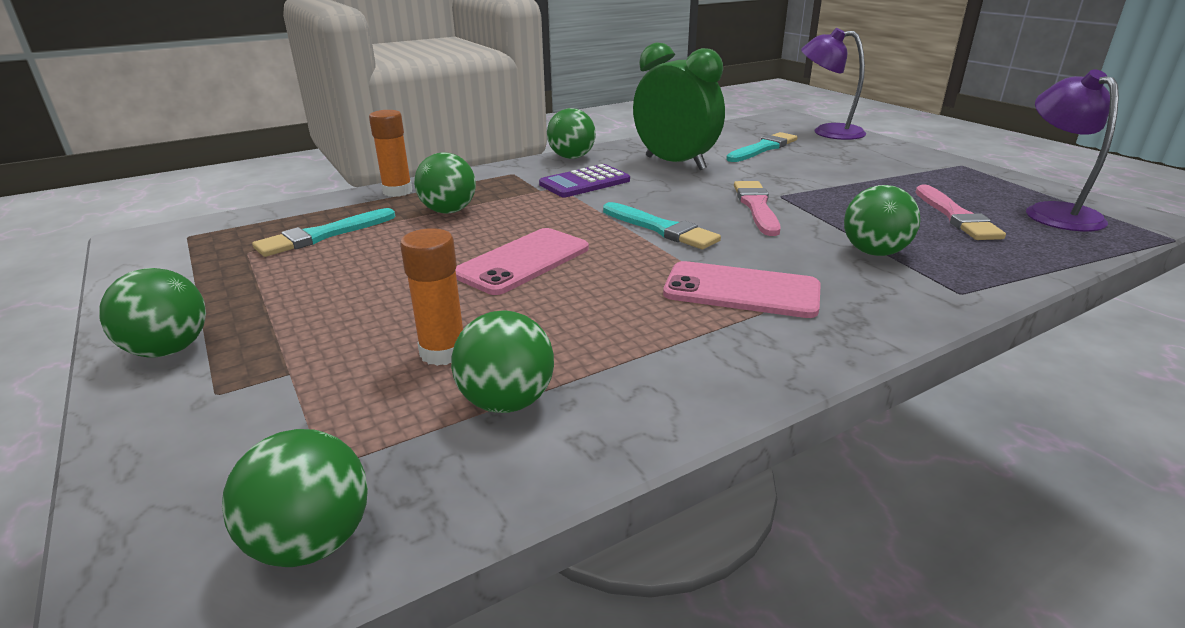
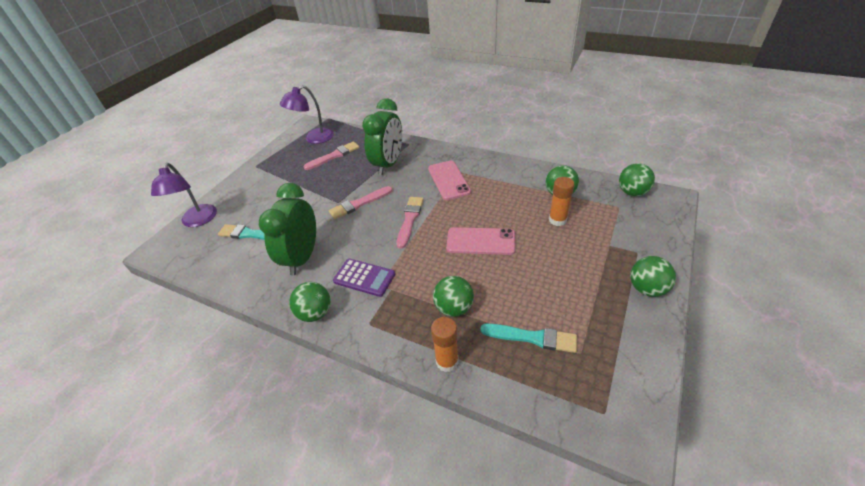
camera: 120 degrees left, 15 degrees up
turquoise brush [603,202,721,249] -> pink brush [397,197,424,249]
green ball [844,185,921,256] -> green clock [362,98,402,175]

